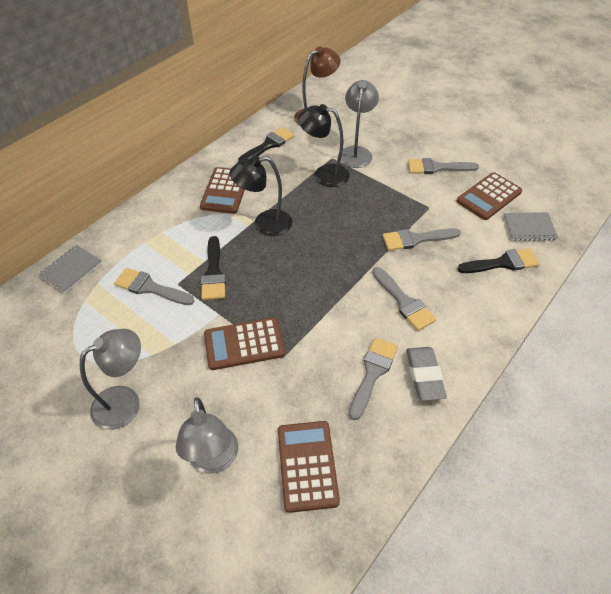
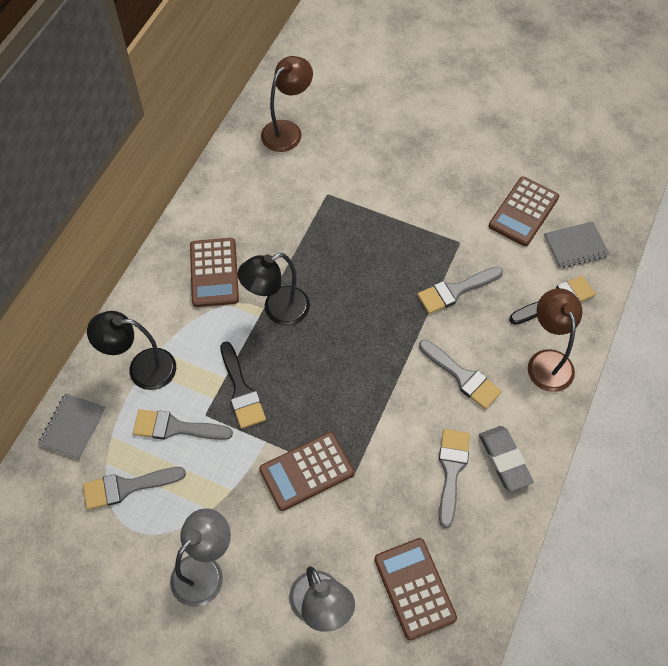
camera: 15 degrees left, 10 degrees up
black brush [238,127,294,162] -> none
black lamp [298,104,350,187] -> black lamp moved to [87,311,176,390]
grey lamp [341,80,379,168] -> none
grey brush [408,158,479,174] -> grey brush moved to [83,467,186,510]
none -> brown lamp [528,288,582,392]

